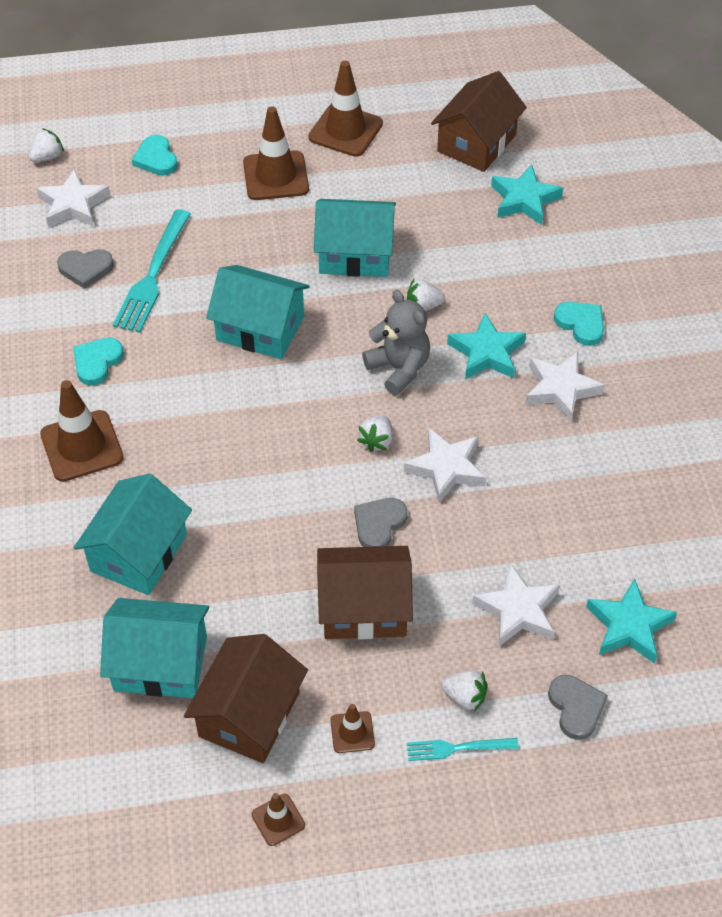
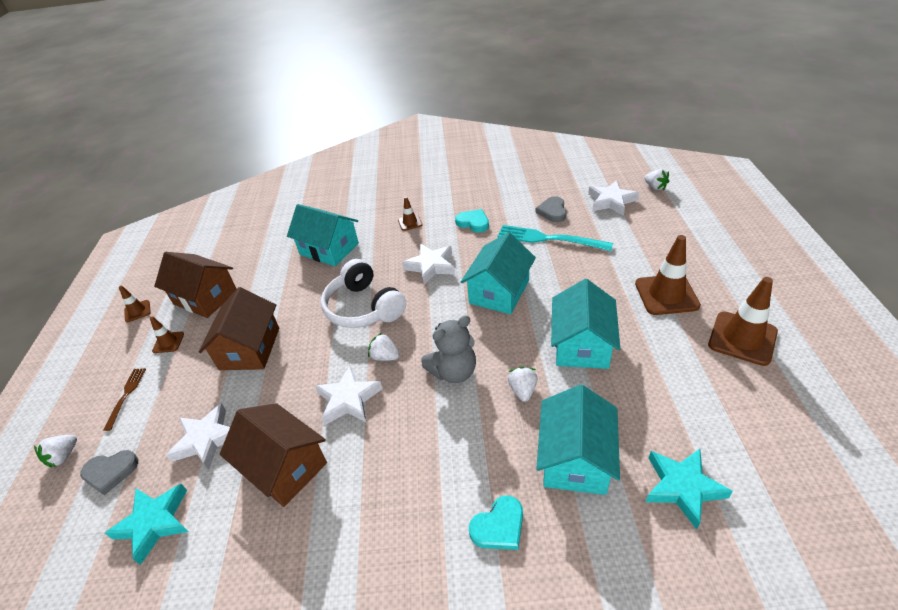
camera: 100 degrees right, 10 degrees down
brown traffic cone [40,380,124,482] -> brown traffic cone [398,197,422,231], size x0.51
turquoise house [100,598,209,698] -> turquoise house moved to [536,385,620,495]
turquoise heart [132,135,178,176] -> none
grey heart [354,498,408,547] -> none
turquoise fork [407,738,519,761] -> brown fork [104,368,146,431]
brown house [431,71,527,172] -> brown house moved to [220,403,327,507]
white strawberry [441,670,487,712] -> white strawberry moved to [34,435,77,467]
turquoise star [447,313,526,379] -> none
white star [525,351,605,422] -> white star moved to [402,244,455,285]
none -> white headphones [321,259,406,328]

